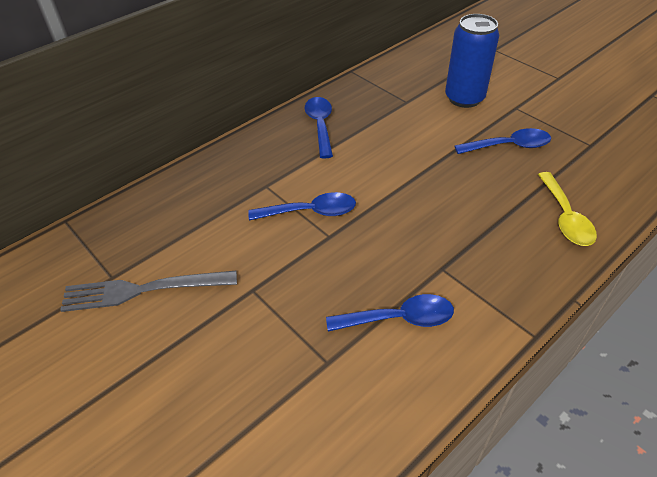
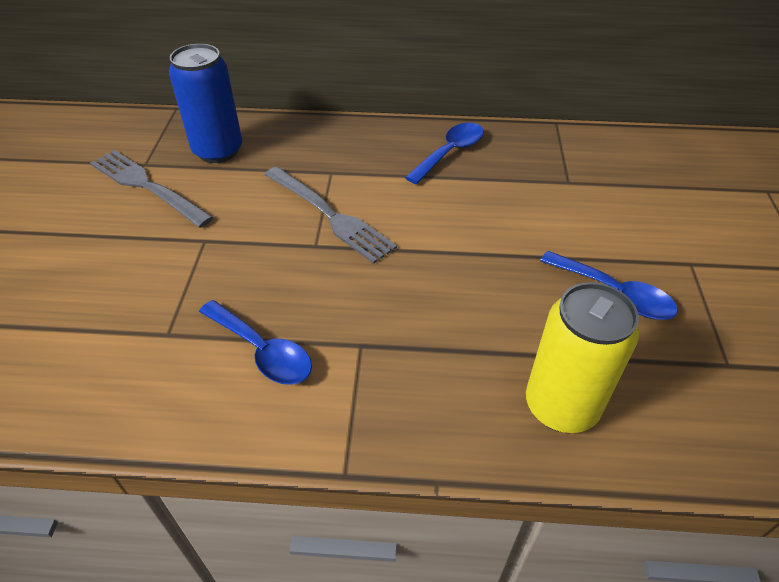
camera: 45 degrees right, 0 degrees up
blue spoon [248,192,356,221] -> grey fork [265,167,397,264]
blue can [445,14,499,108] -> blue can moved to [169,44,242,163]
yellow spoon [538,172,597,246] -> yellow can [526,282,639,433]

